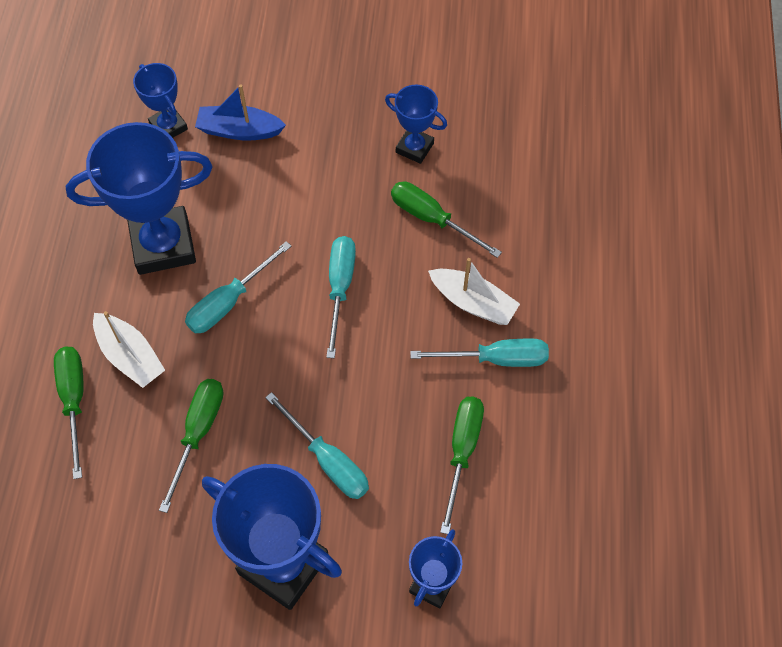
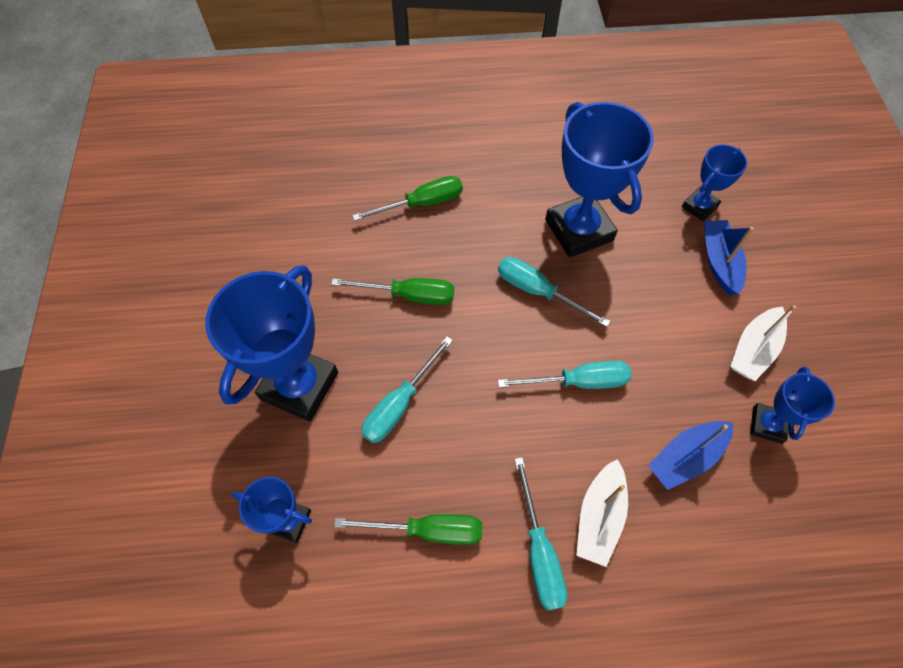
camera: 80 degrees right, 0 degrees up
white boat [93,311,165,388] -> white boat moved to [730,305,797,381]
green screwdriver [391,181,502,258] -> blue boat [648,421,733,490]

